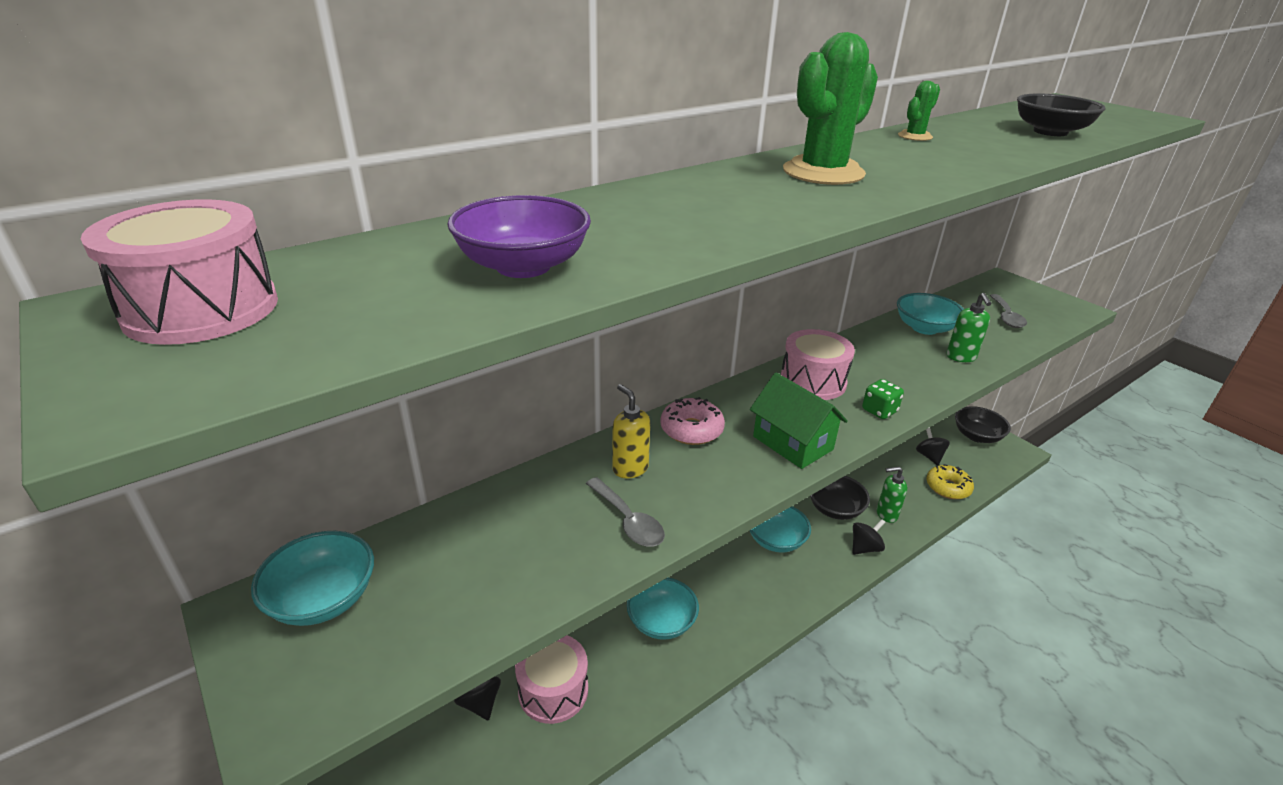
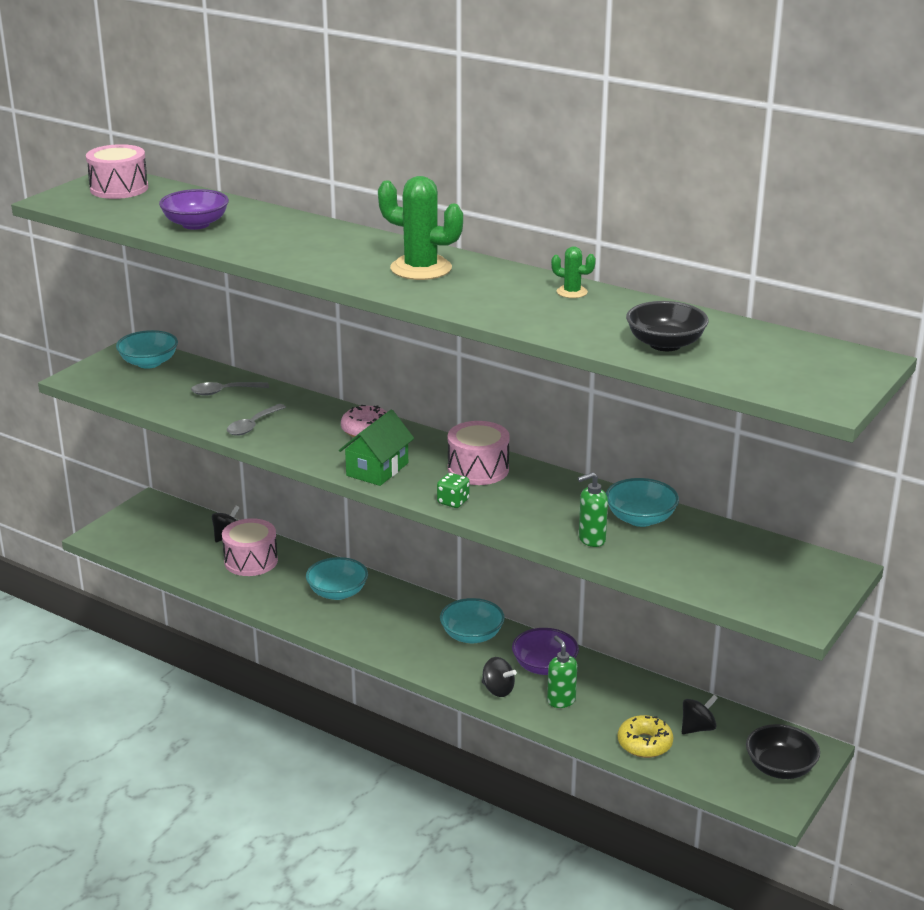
camera: 70 degrees right, 5 degrees down
yellow soap dispenser [612,384,650,479] -> none
black bowl [810,476,870,520] -> purple bowl [512,628,579,675]
grey spoon [990,294,1027,328] -> grey spoon moved to [191,382,269,396]

